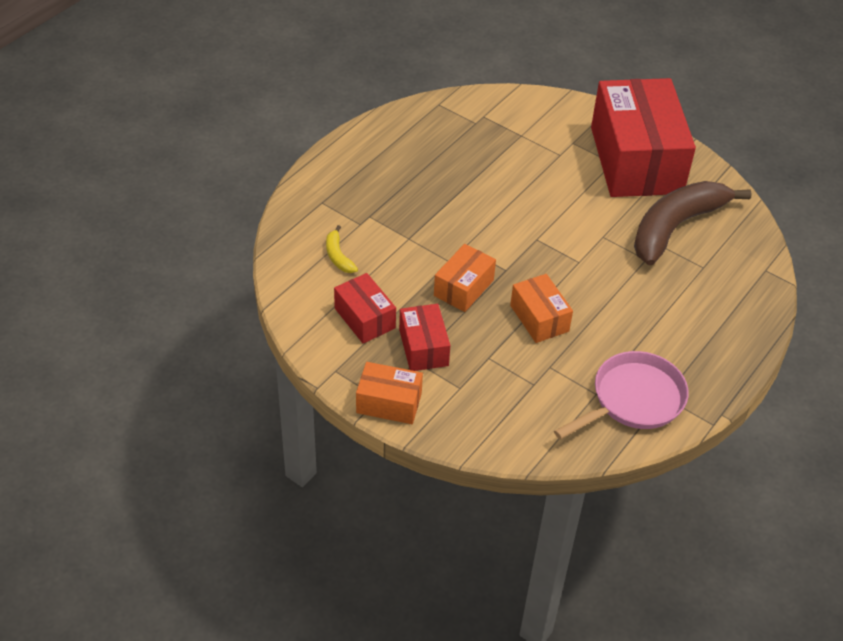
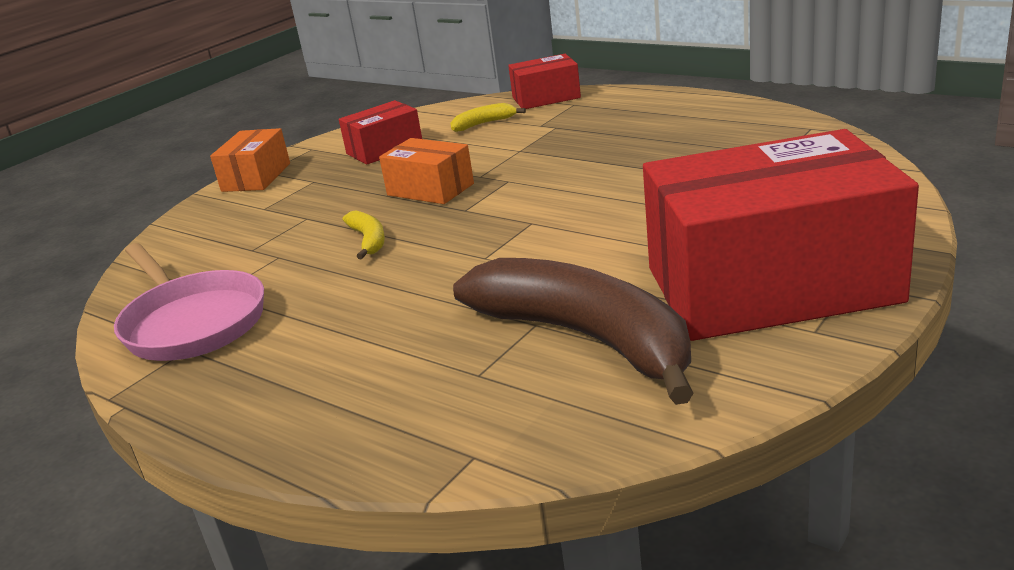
camera: 95 degrees right, 20 degrees down
red box [399,304,450,371] -> red box moved to [508,54,581,109]
orange box [510,274,573,343] -> yellow banana [343,210,385,259]

